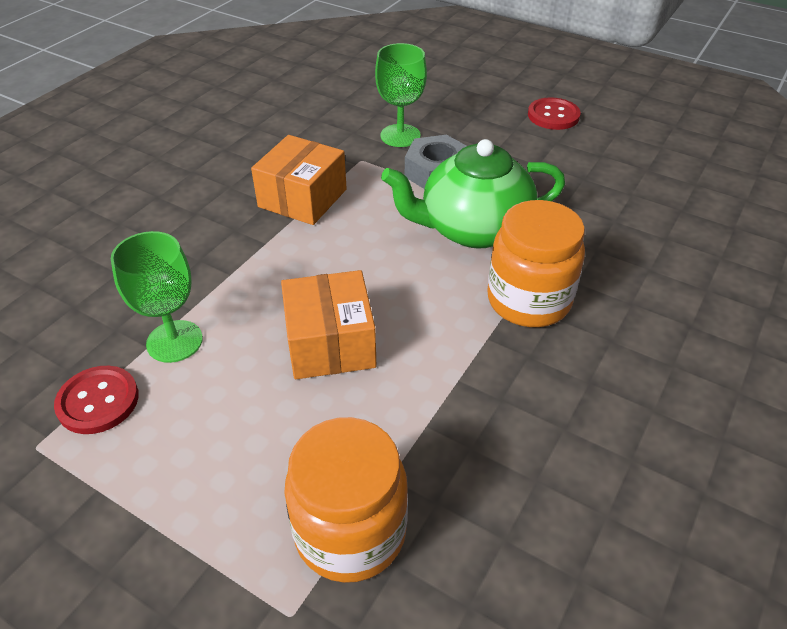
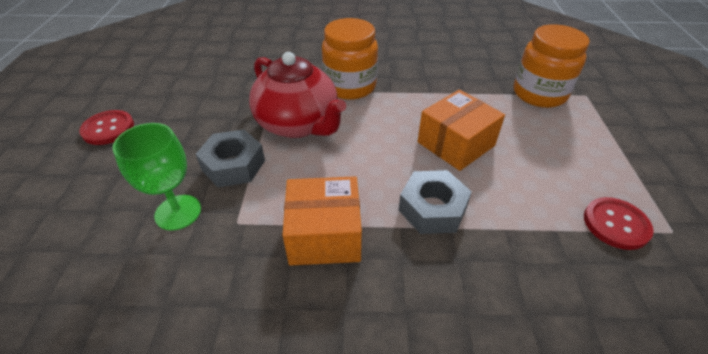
camera: 120 degrees left, 0 degrees up
green goblet [111,231,203,363] -> none
green teapot [381,139,565,249] -> red teapot [249,52,346,138]
none -> grey nut [399,170,472,234]

